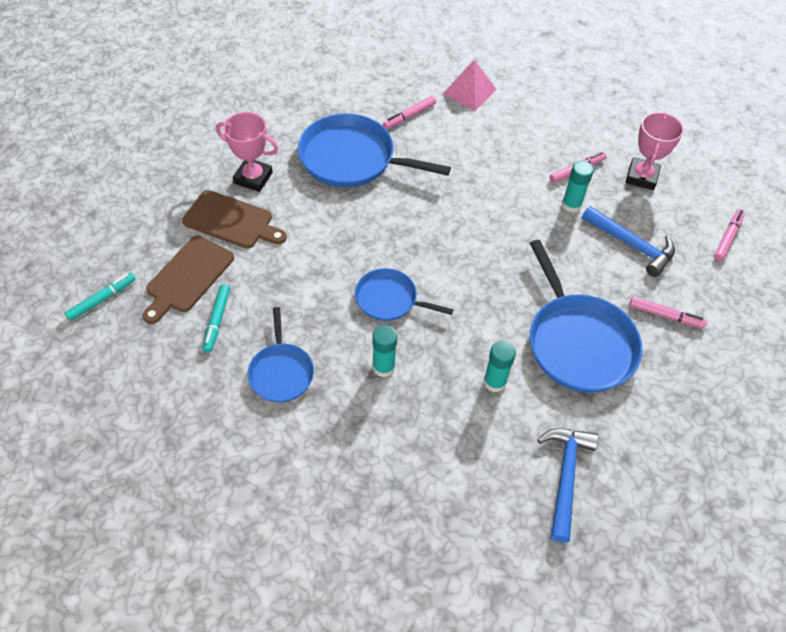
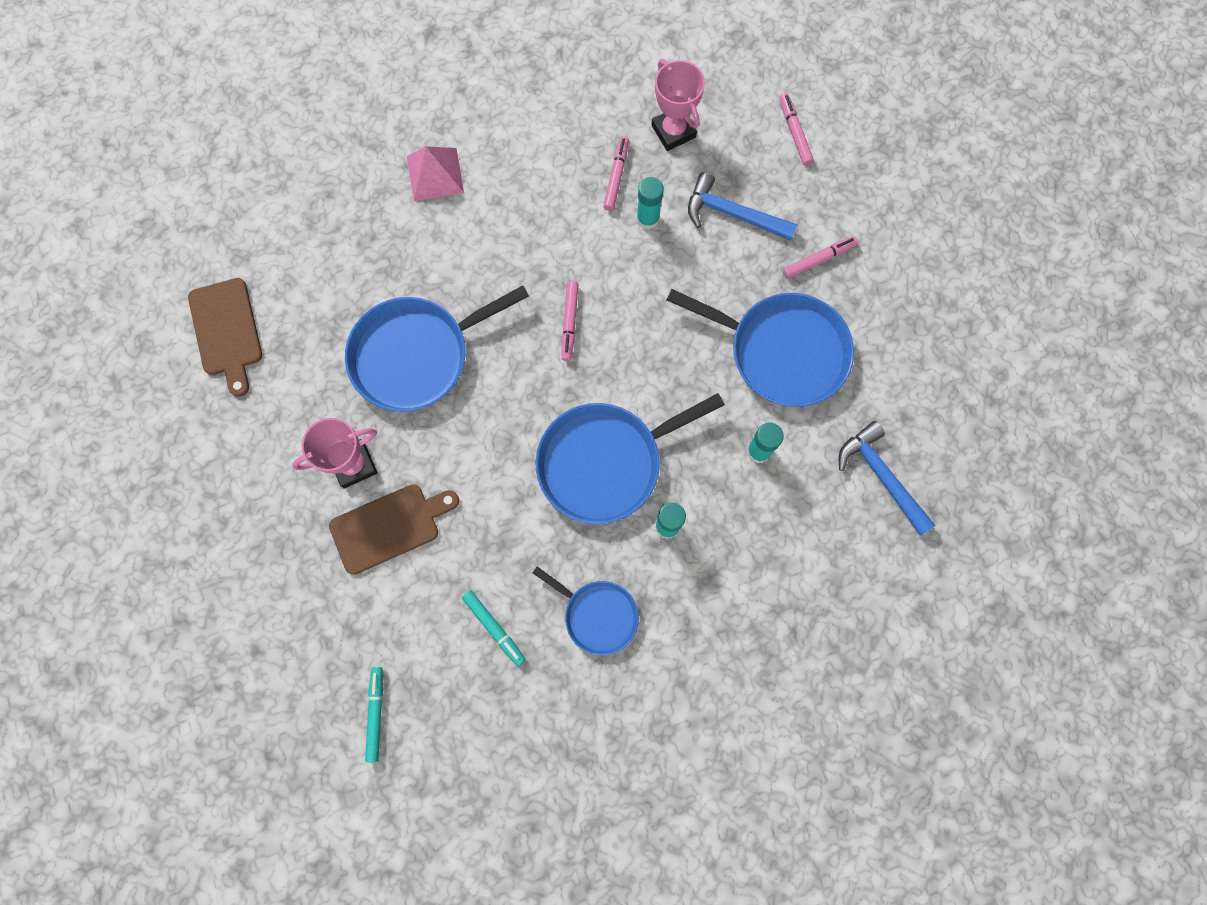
camera: 45 degrees left, 20 degrees up
brown cutting board [143,235,234,324] -> brown cutting board moved to [188,278,262,397]
blue pan [355,268,454,321] -> blue pan [536,393,725,524], size x1.74
pink marker [383,96,436,129] -> pink marker moved to [561,281,579,361]
blue hammer [582,206,675,277] -> blue hammer turned 150 degrees counterclockwise [688,172,798,241]

